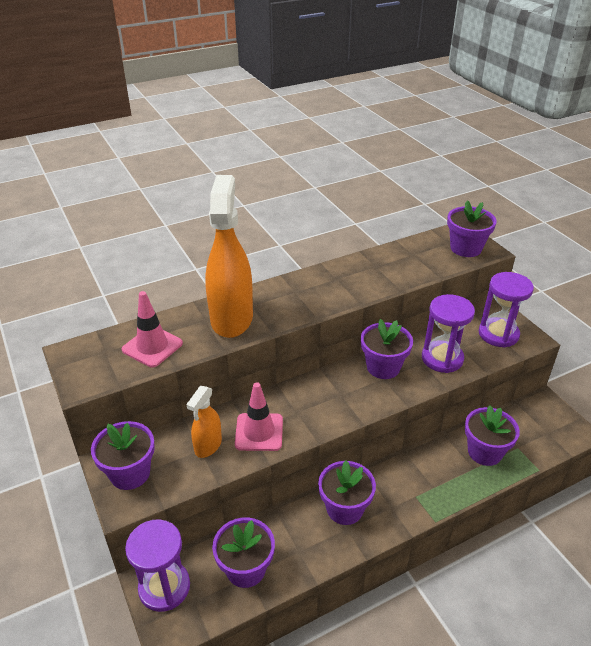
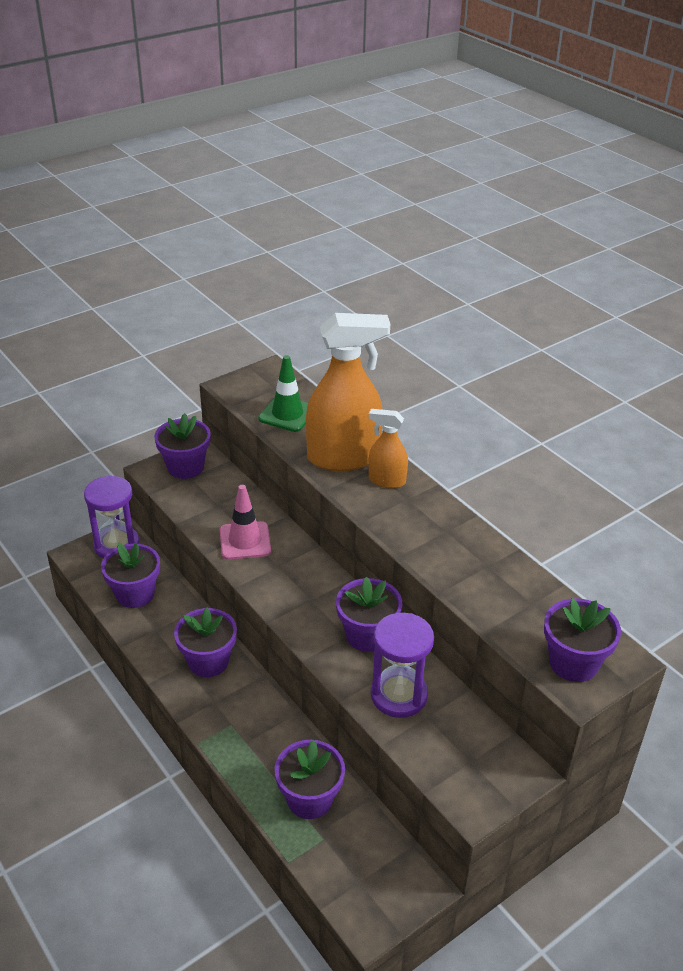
camera: 80 degrees right, 0 degrees up
pink traffic cone [122,291,183,367] -> green traffic cone [258,355,308,432]
orange spray bottle [186,386,222,458] -> orange spray bottle moved to [368,409,408,488]
purple hourglass [479,272,534,348] -> none

